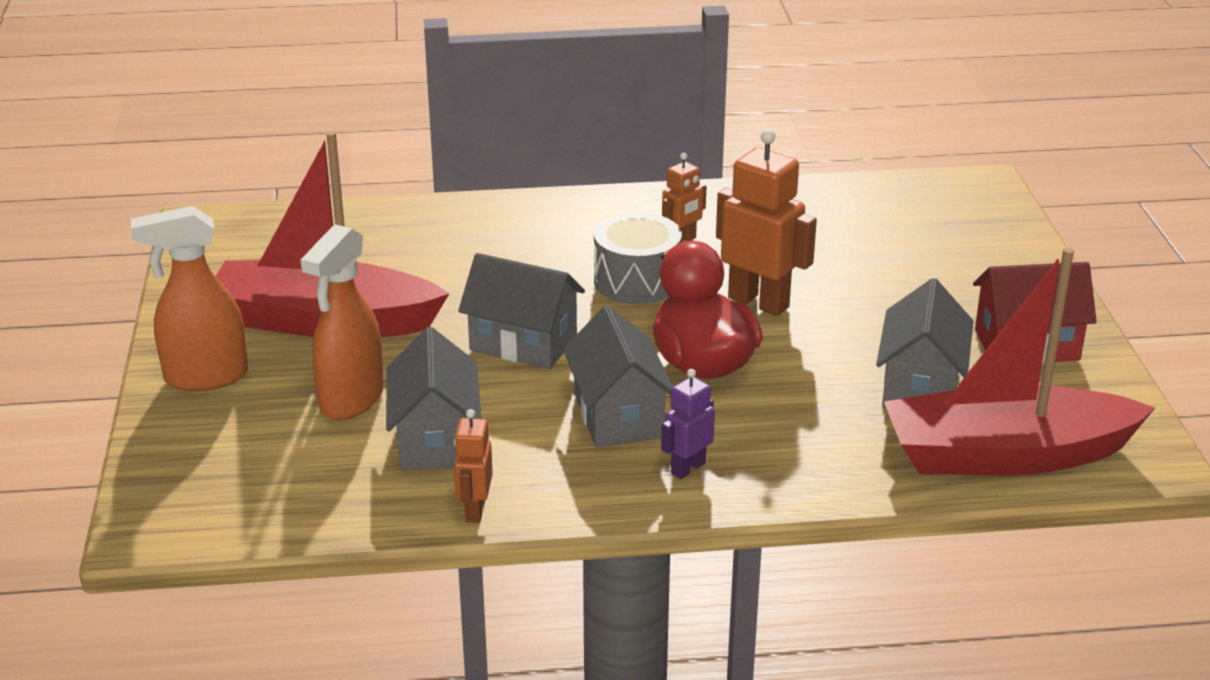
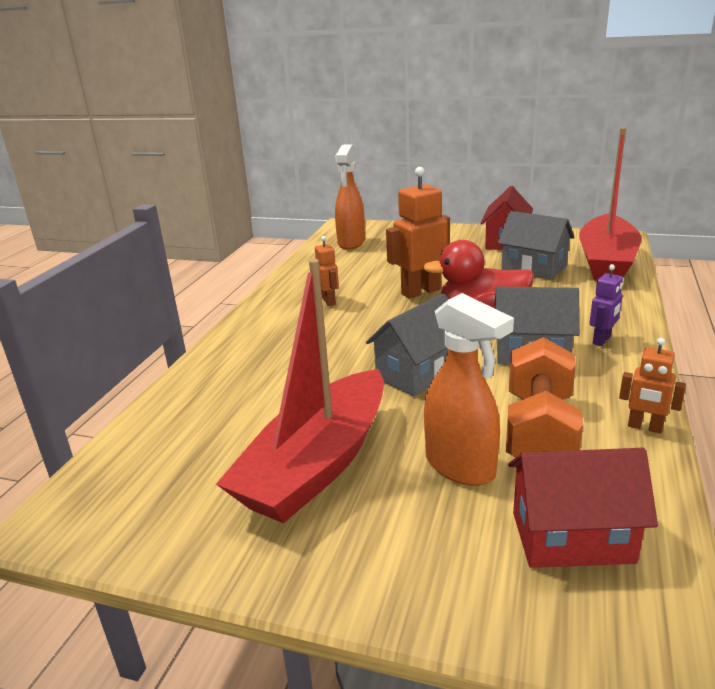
camera: 65 degrees left, 5 degrees down
orange spray bottle [131,206,248,391] -> orange spray bottle moved to [335,144,365,250]
grey house [386,327,481,471] -> orange dumbbell [506,337,583,457]
grey drum [594,212,682,304] -> none
purple robot [661,369,715,479] -> purple robot turned 120 degrees counterclockwise [589,264,623,346]
none -> red house [508,448,658,568]

